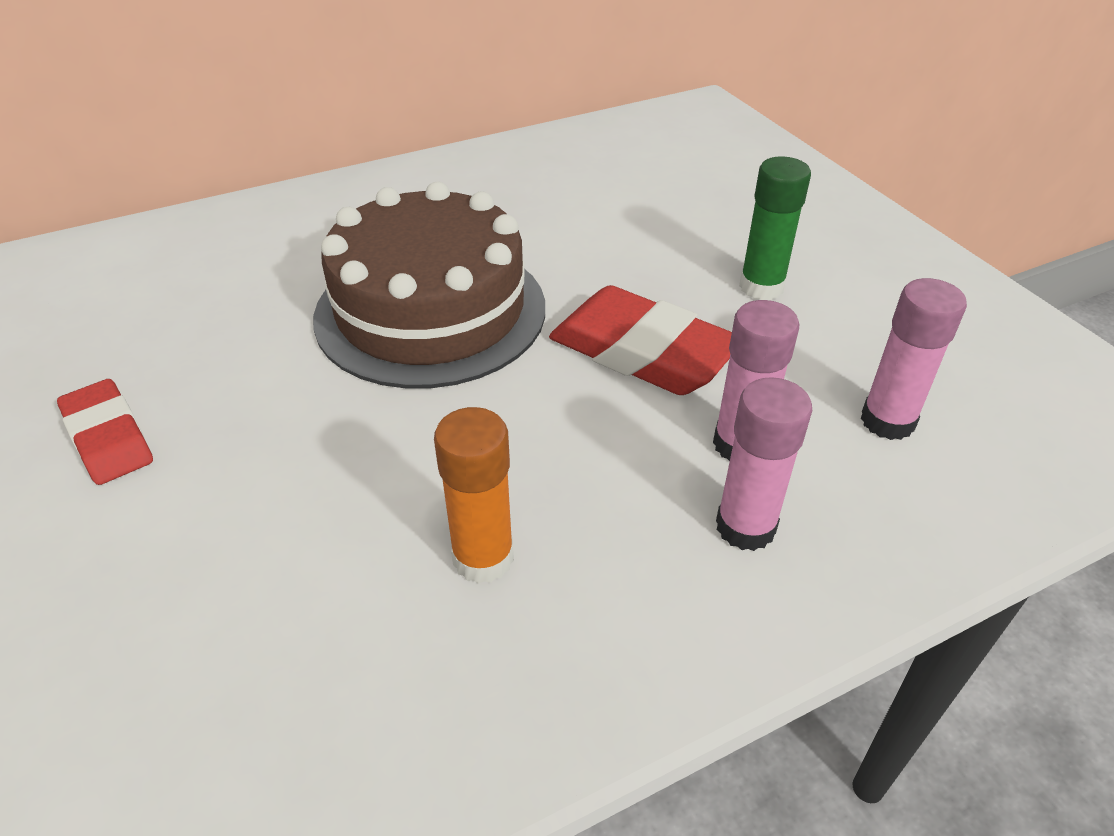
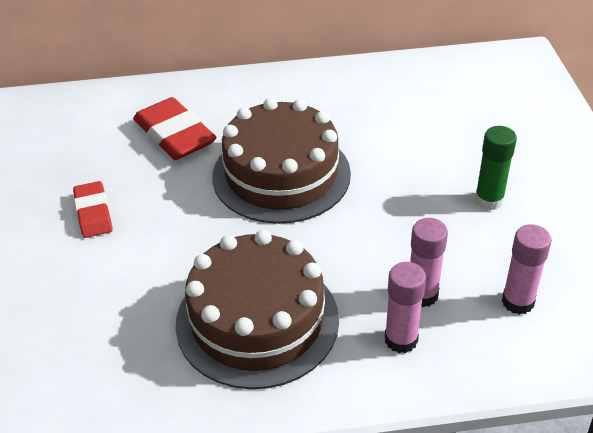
camera: 20 degrees right, 0 degrees up
orange glue stick [434,407,514,584] -> brown cake [176,230,339,389]
red eraser [549,285,732,395] -> red eraser moved to [133,97,216,160]

